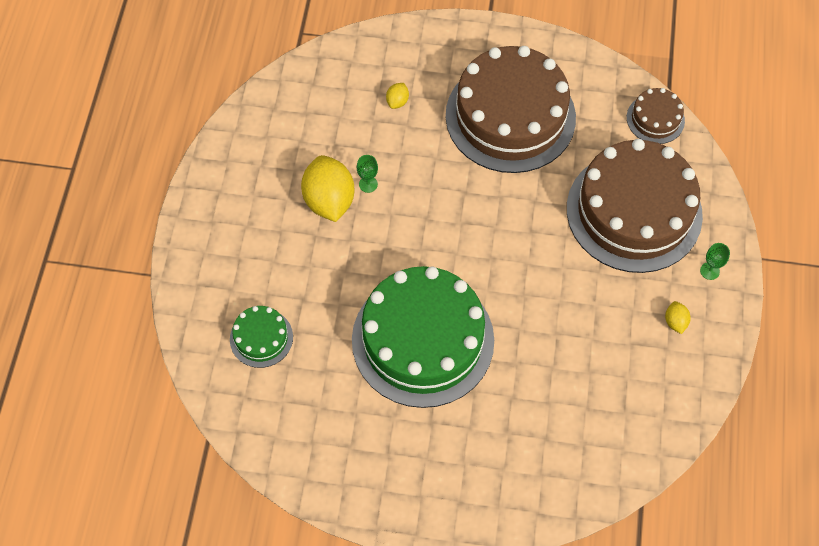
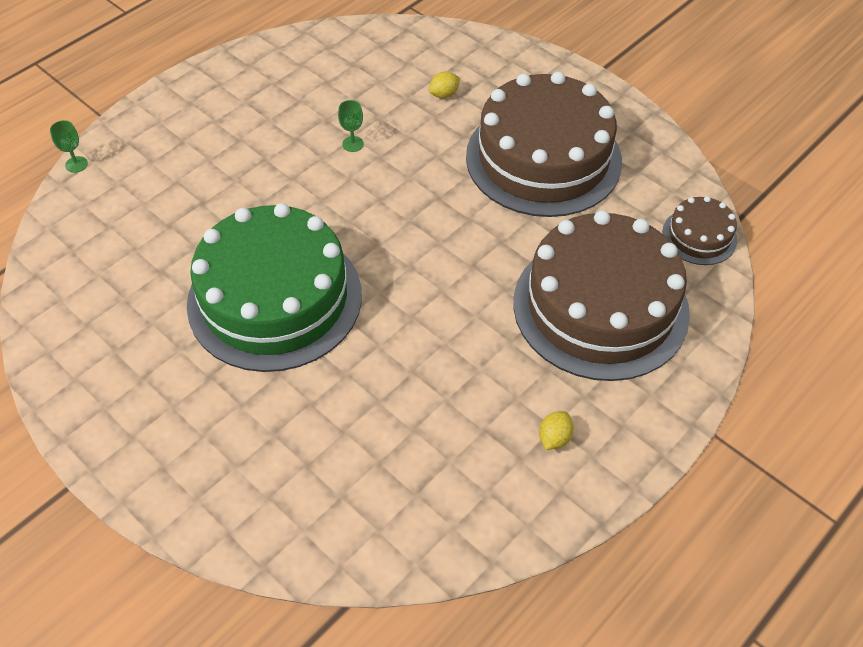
camera: 35 degrees right, 10 degrees down
green cake [230,306,293,368] -> none
yellow lemon [301,155,354,222] -> none
green goblet [700,243,730,280] -> green goblet moved to [50,120,88,173]

